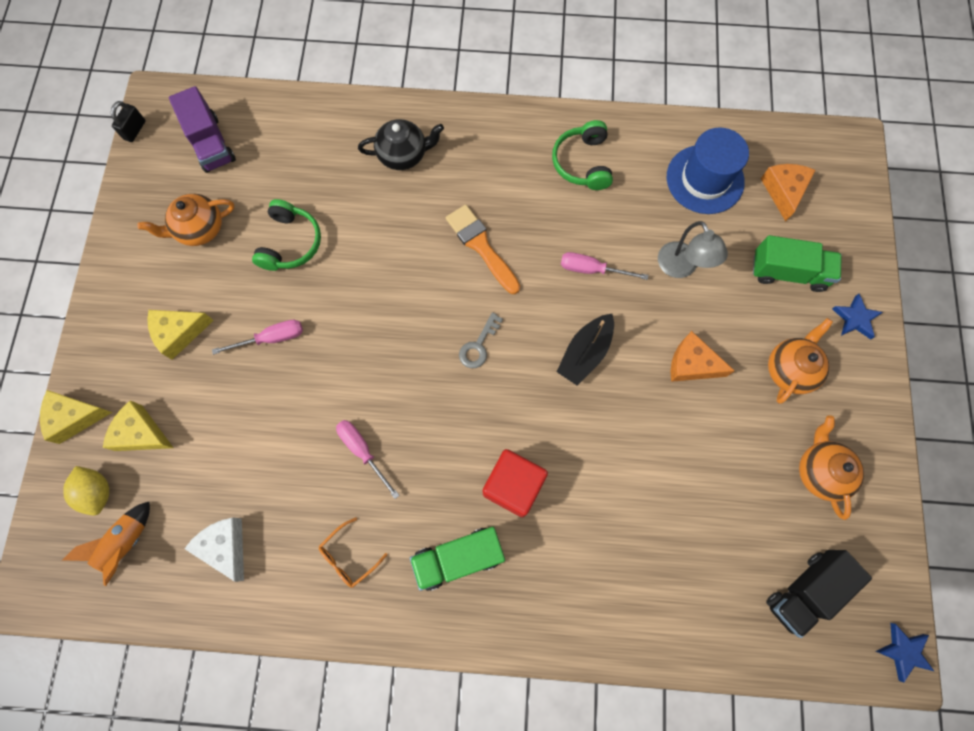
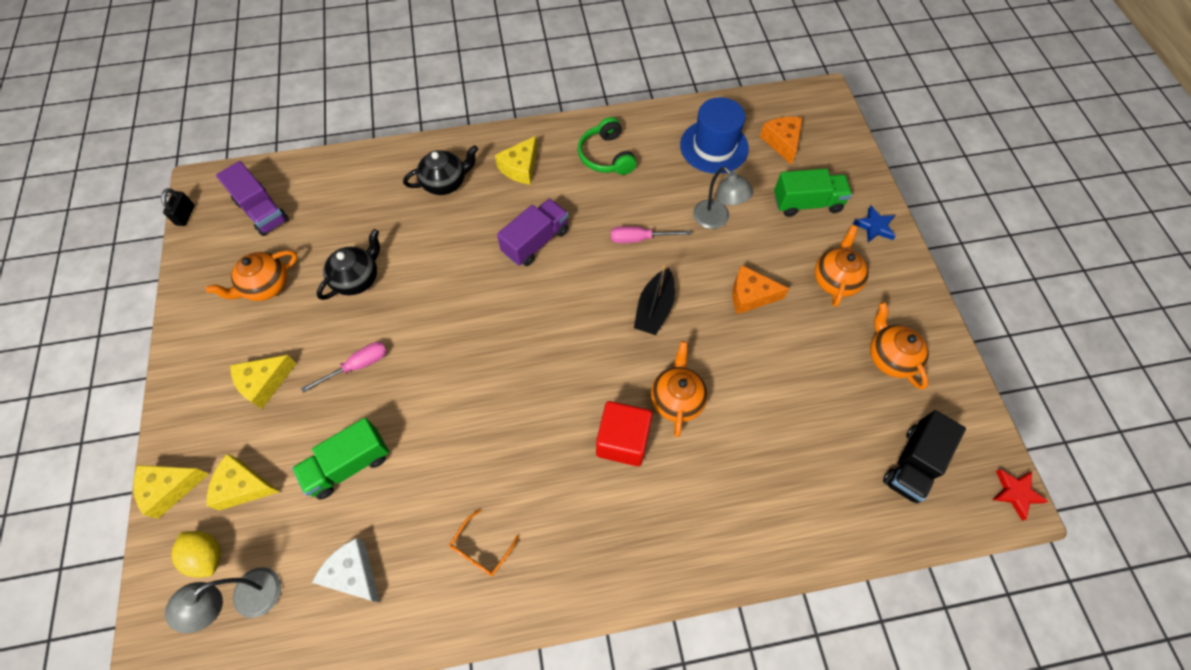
camera: 15 degrees left, 10 degrees down
orange rocket [62,502,150,586] -> grey lamp [165,567,281,633]
green headphones [252,199,321,271] -> black teapot [317,229,380,300]
pink screwdriver [336,420,400,499] -> none
green truck [410,527,505,591] -> green truck moved to [292,418,389,500]
orange brush [446,205,520,294] -> purple truck [497,199,569,266]
grey key [459,312,503,368] -> none
blue star [876,623,935,682] -> red star [993,469,1049,520]
none -> yellow cheese [495,136,537,185]
none -> orange teapot [651,341,708,437]

